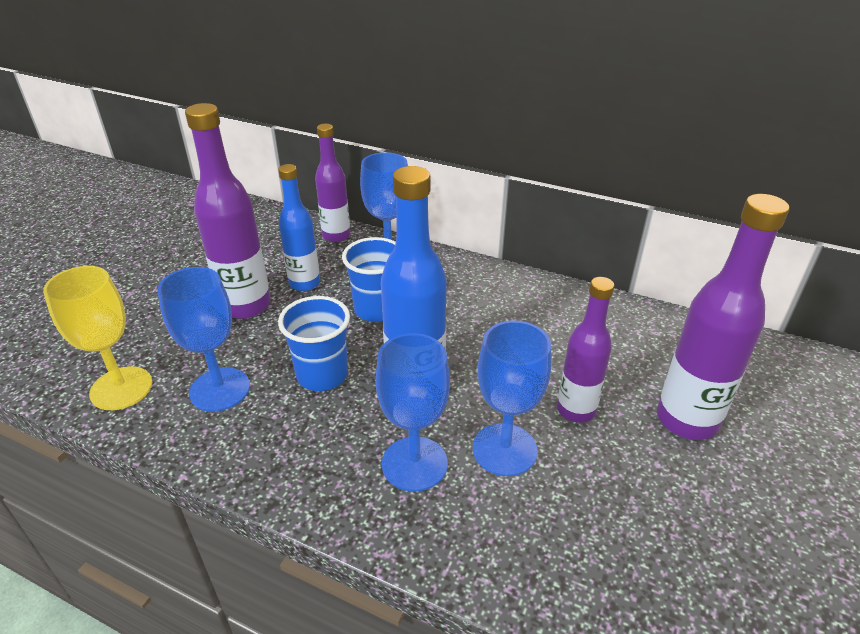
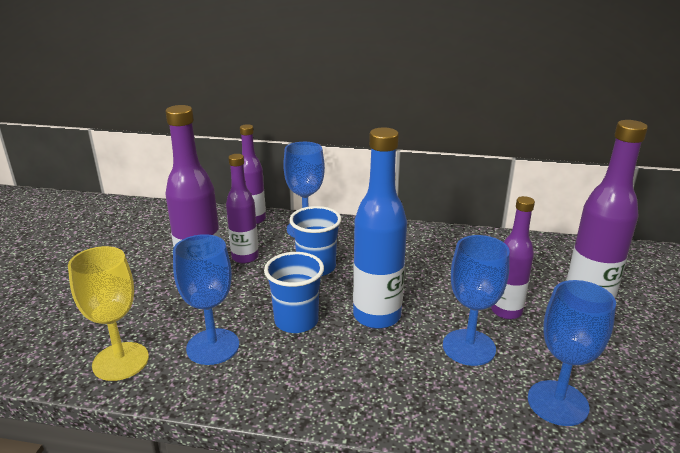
camera: 15 degrees left, 10 degrees down
blue bottle [278,164,320,291] -> purple bottle [226,154,259,264]
blue goblet [376,333,450,491] -> blue goblet moved to [528,280,616,426]

